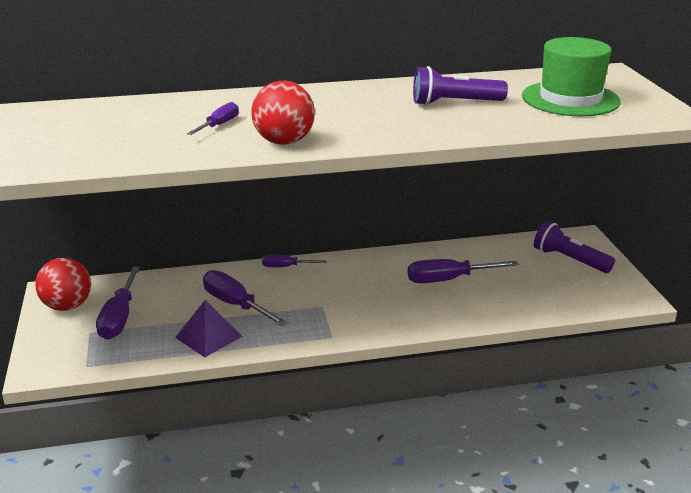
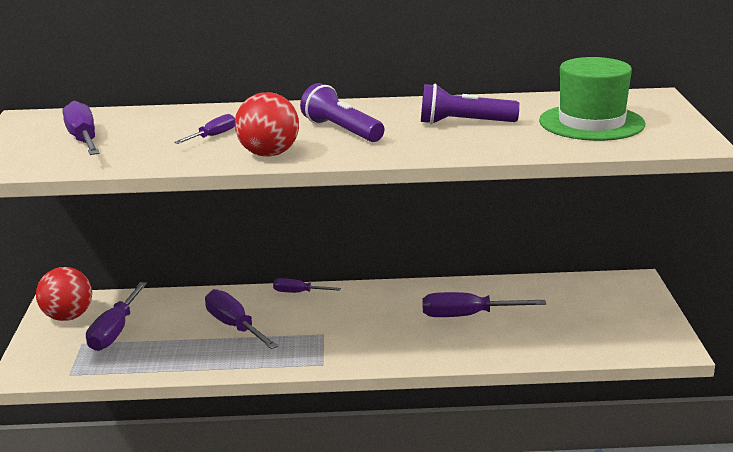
camera: 10 degrees right, 5 degrees down
purple pyramid [175,300,242,357] -> none
purple flashlight [534,221,615,273] -> purple flashlight moved to [300,83,384,142]
none -> purple screwdriver [63,101,100,155]

